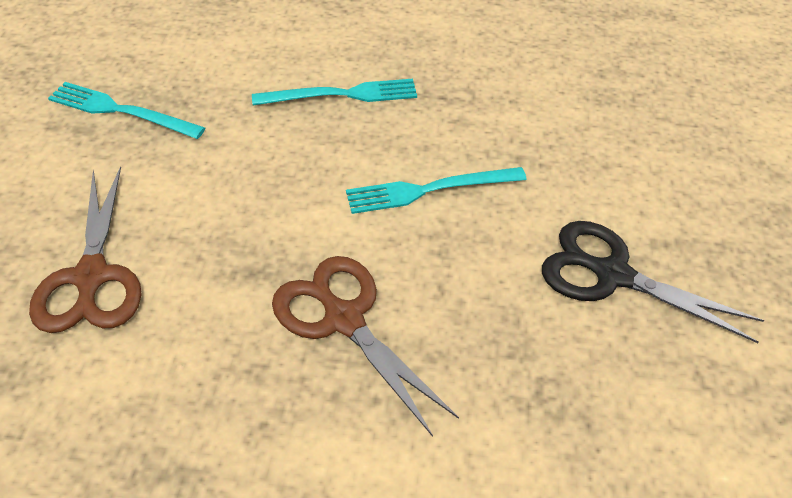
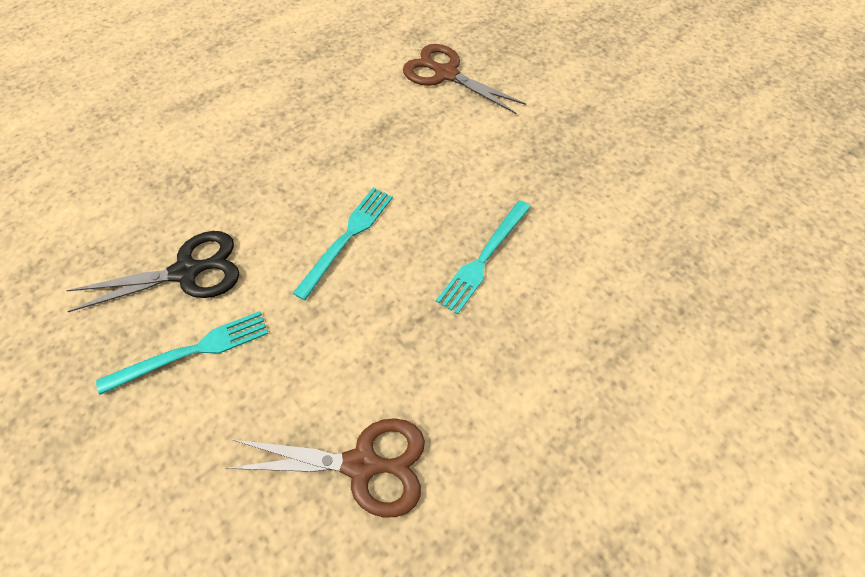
camera: 135 degrees right, 10 degrees up
turquoise fork [48,82,205,139] -> turquoise fork moved to [96,311,268,395]
brown scissors [272,256,459,437] -> brown scissors moved to [225,418,425,518]

